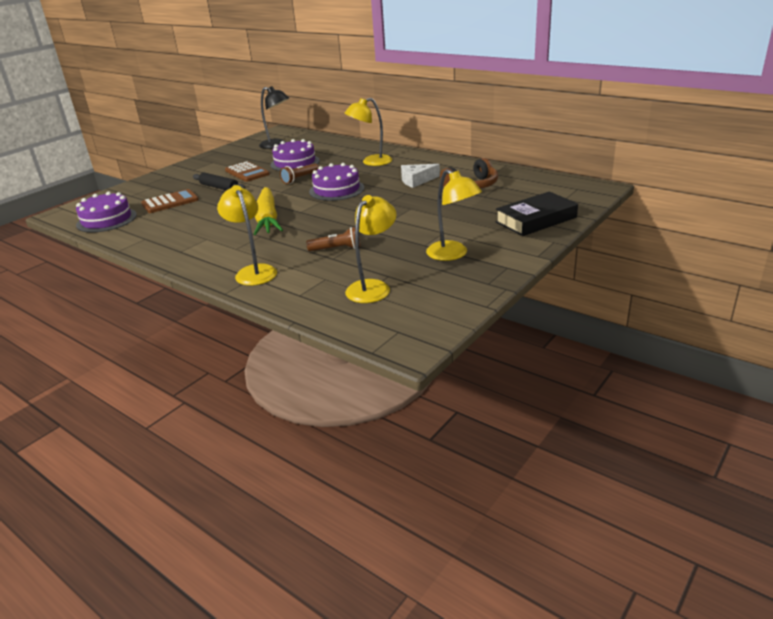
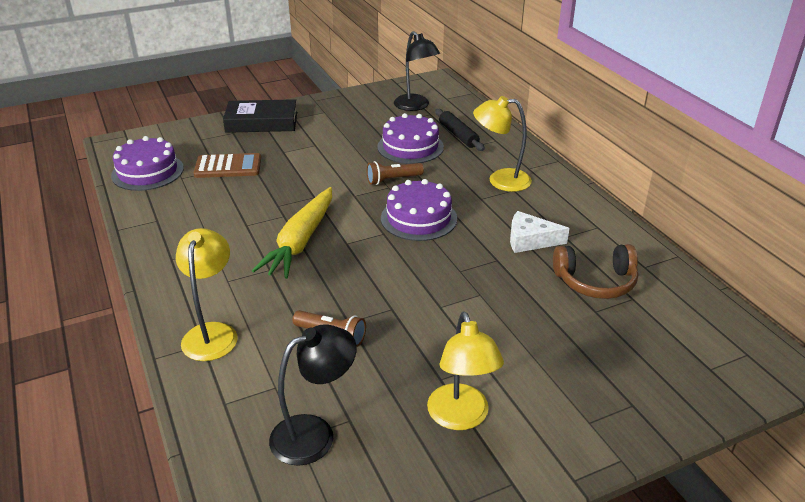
camera: 25 degrees right, 5 degrees up
black rolling pin [193,173,246,190] -> black rolling pin moved to [435,109,485,151]
brown calculator [225,161,270,182] -> none
yellow lamp [345,195,397,303] -> black lamp [269,325,357,466]
black book [495,192,578,236] -> black book moved to [223,99,297,133]

